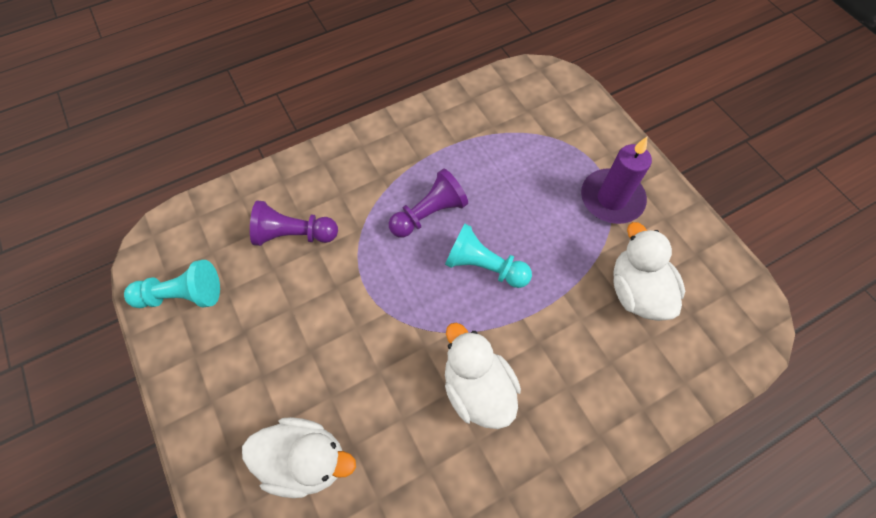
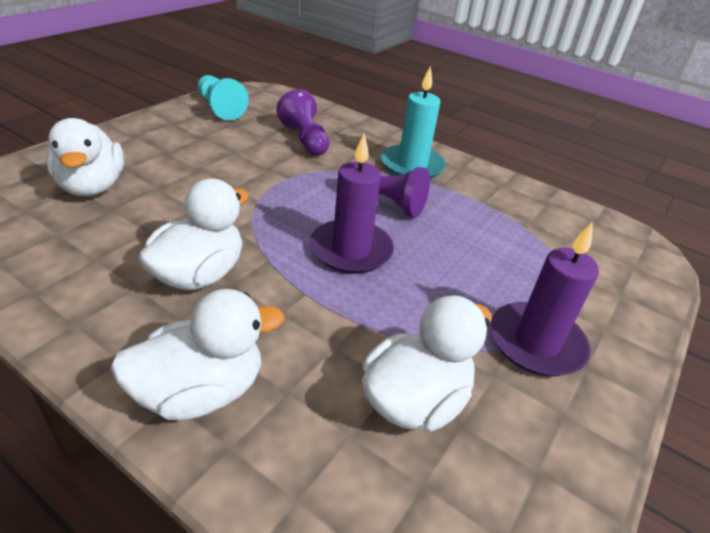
camera: 60 degrees right, 25 degrees down
turquoise pawn [445,224,532,288] -> purple candle [310,134,394,274]
none -> white duck [110,289,285,420]
none -> turquoise candle [381,66,446,179]

